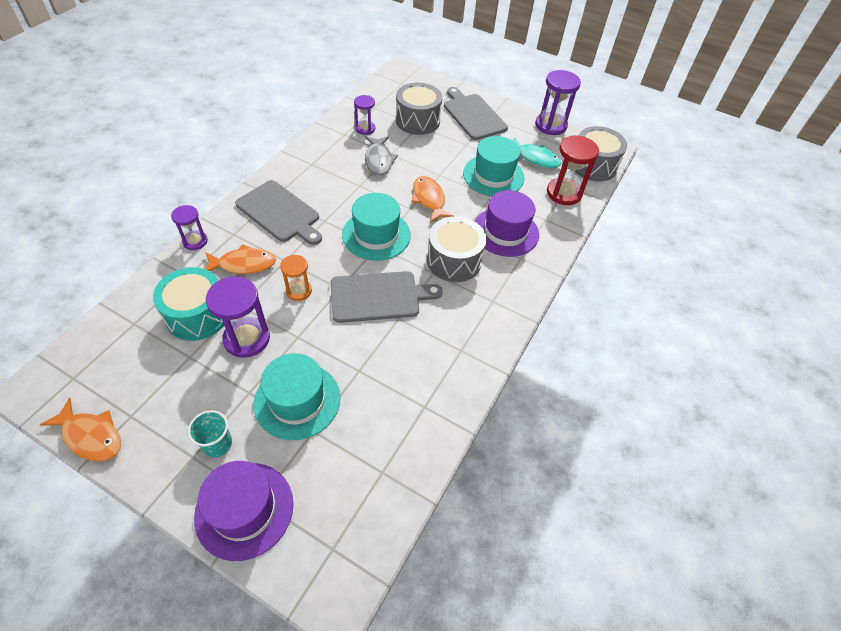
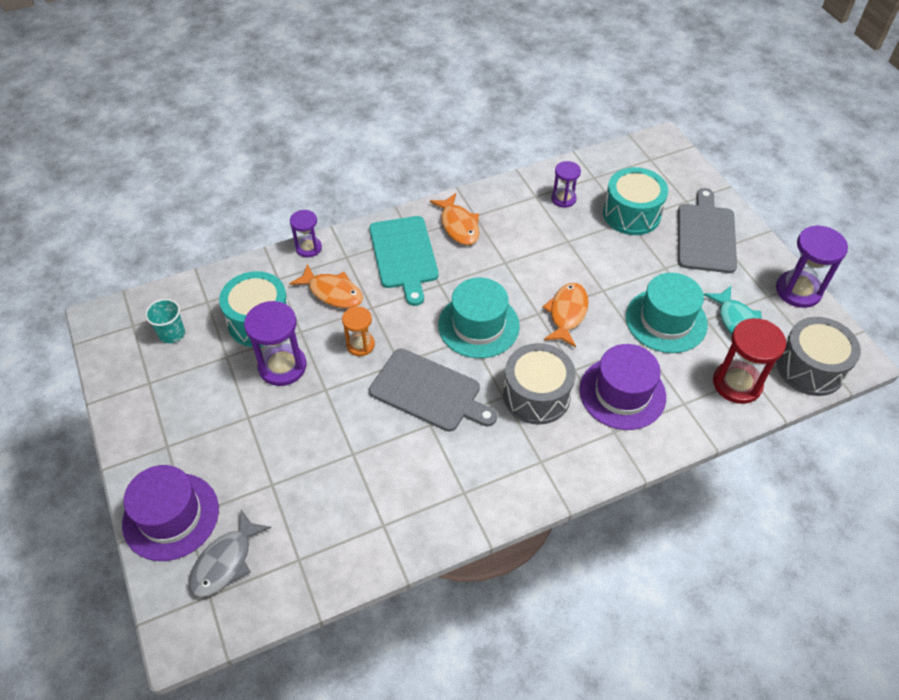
camera: 40 degrees right, 0 degrees up
orange fish [40,398,121,461] -> orange fish moved to [430,193,479,245]
turquoise cup [188,410,232,457] -> turquoise cup moved to [145,299,185,343]
grey cutting board [235,180,322,245] -> turquoise cutting board [370,216,439,306]
turquoise hat [254,353,340,440] -> none
grey fish [365,136,398,175] -> grey fish moved to [188,509,271,598]
grey drum [396,83,442,135] -> turquoise drum [603,167,668,235]

